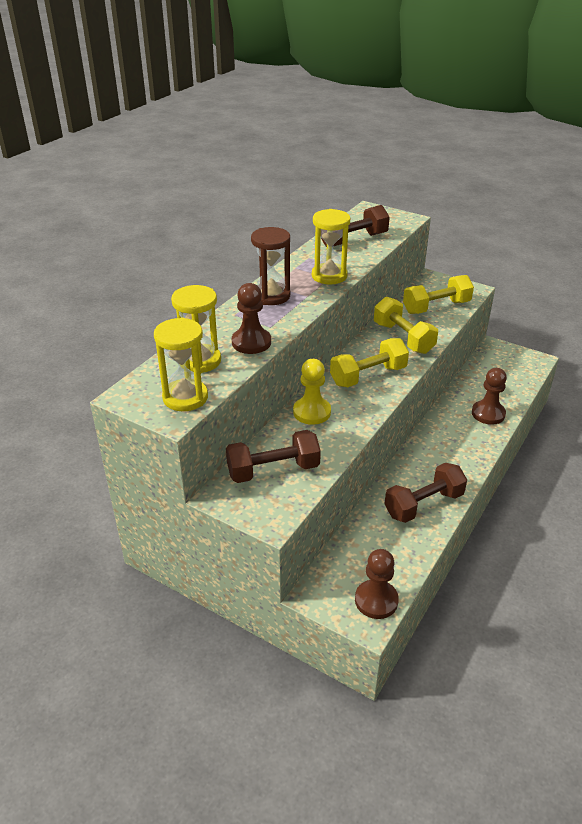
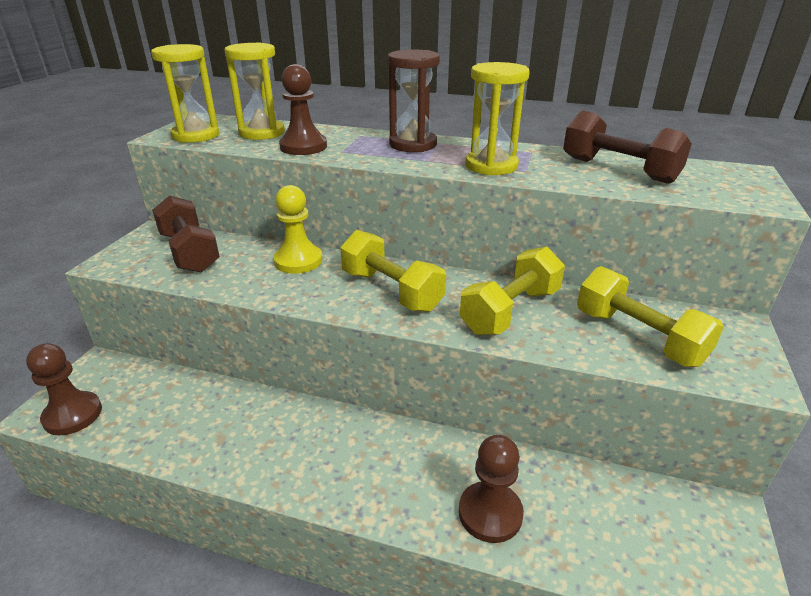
camera: 75 degrees right, 5 degrees down
brown dumbbell [385,463,467,523] -> none

